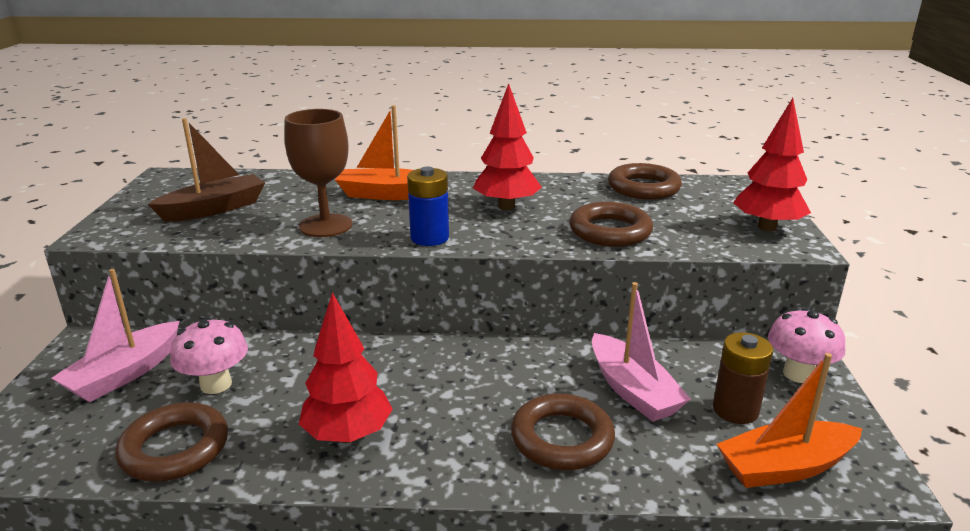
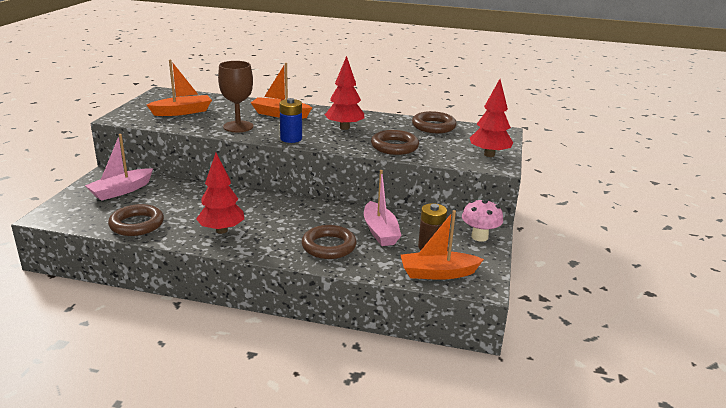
camera: 10 degrees right, 0 degrees up
brown boat [148,118,265,222] -> orange boat [147,60,212,116]
pink mushroom [170,317,248,394] -> none

